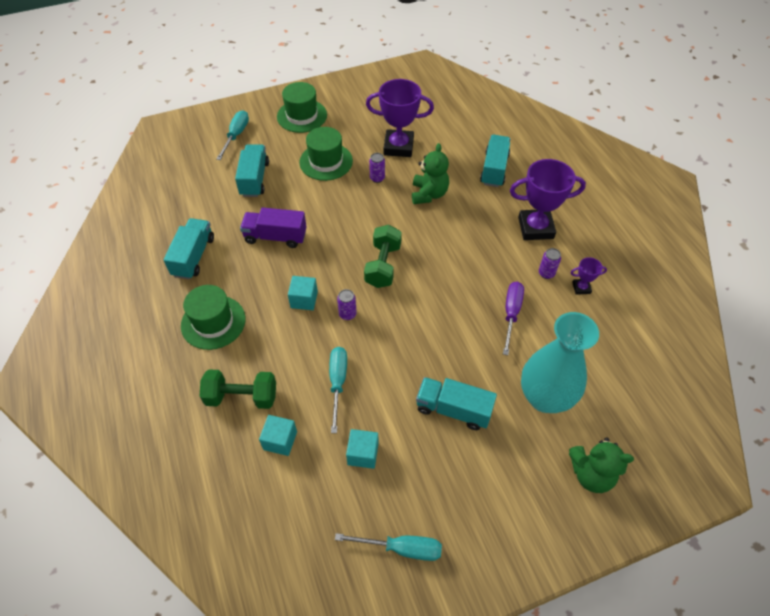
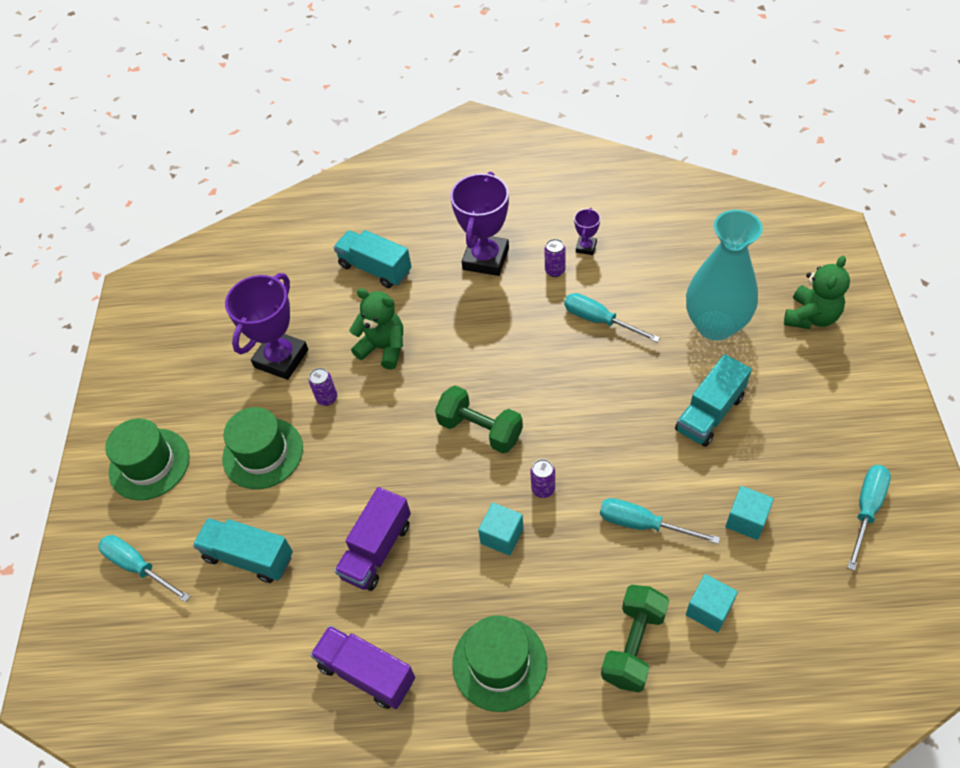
camera: 65 degrees left, 0 degrees up
turquoise truck [164,218,214,279] -> purple truck [310,626,415,709]
purple screwdriver [503,282,524,355] -> turquoise screwdriver [564,293,660,342]

